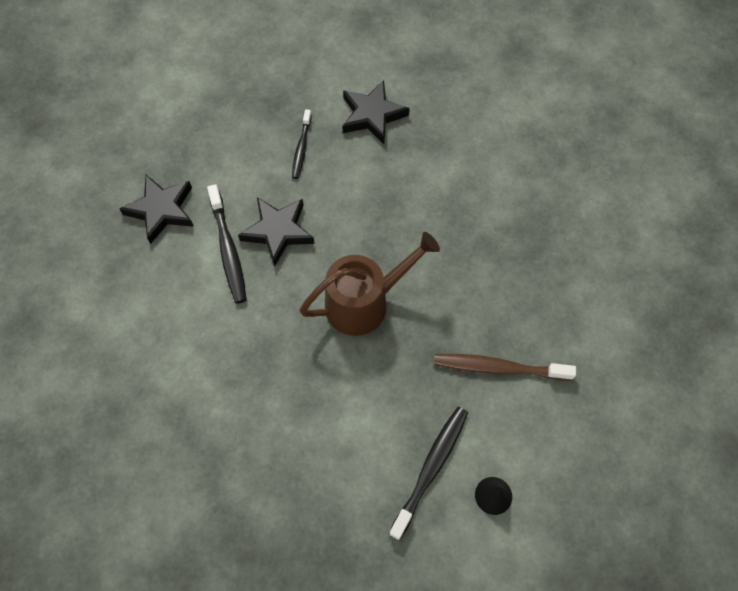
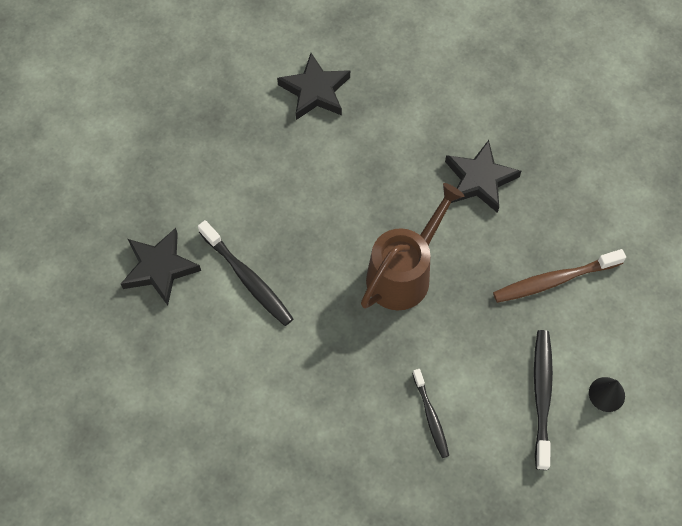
camera: 25 degrees left, 0 degrees up
black star [238,197,314,266] -> black star moved to [445,140,521,213]
black toothbrush [292,109,312,179] -> black toothbrush moved to [412,369,449,458]

